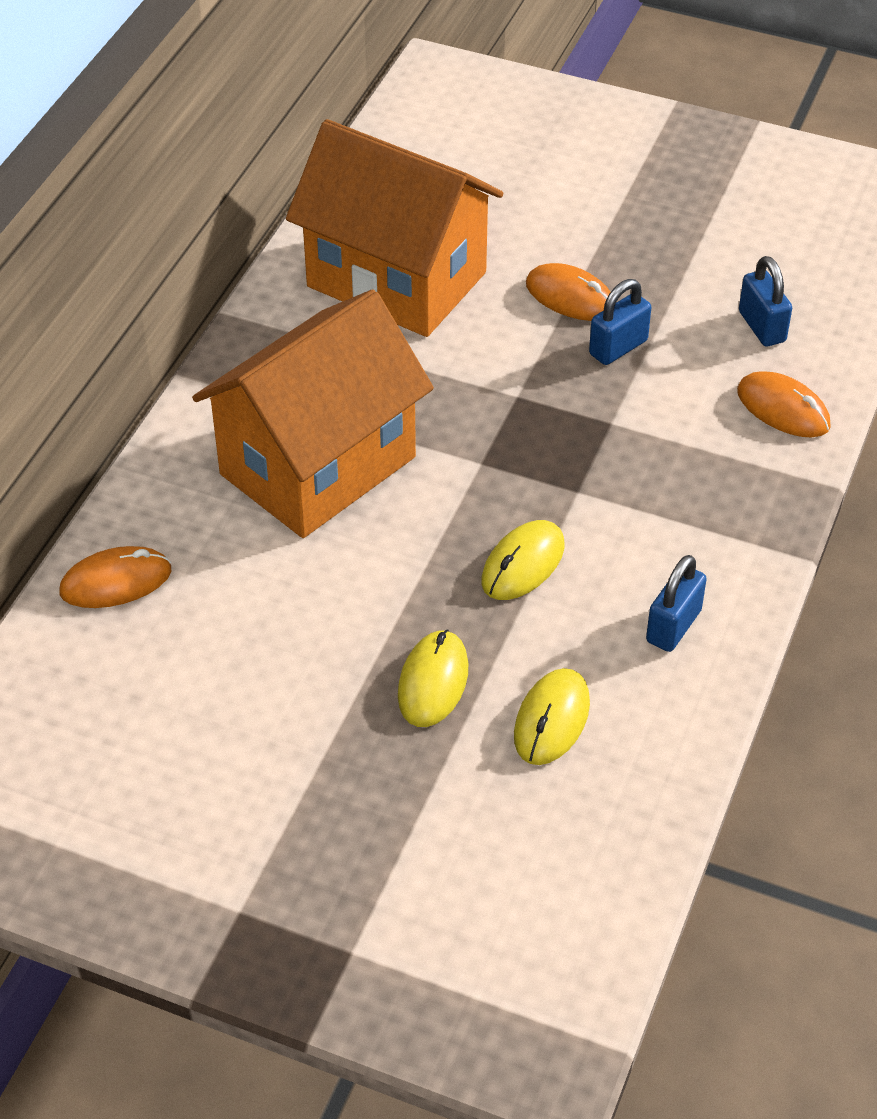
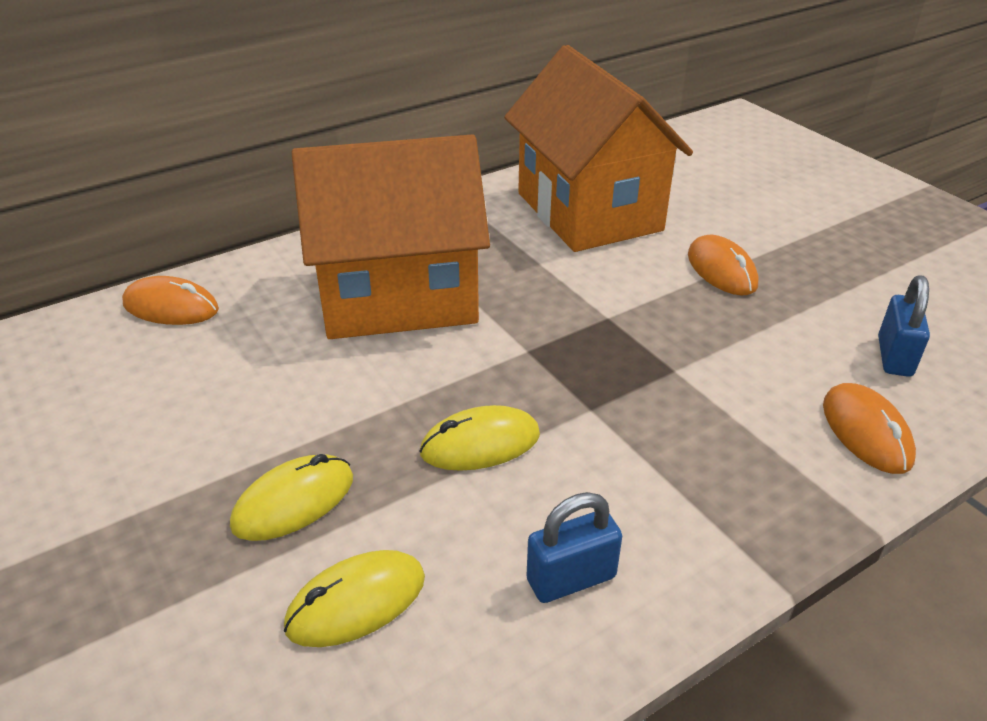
camera: 35 degrees right, 10 degrees down
blue padlock [589,279,651,365] -> none

